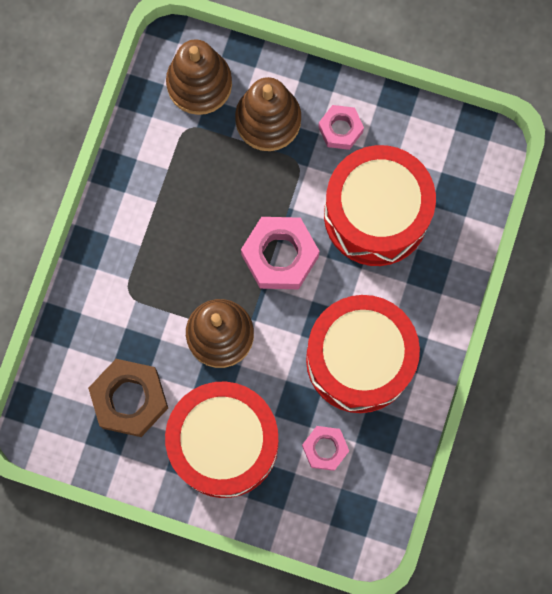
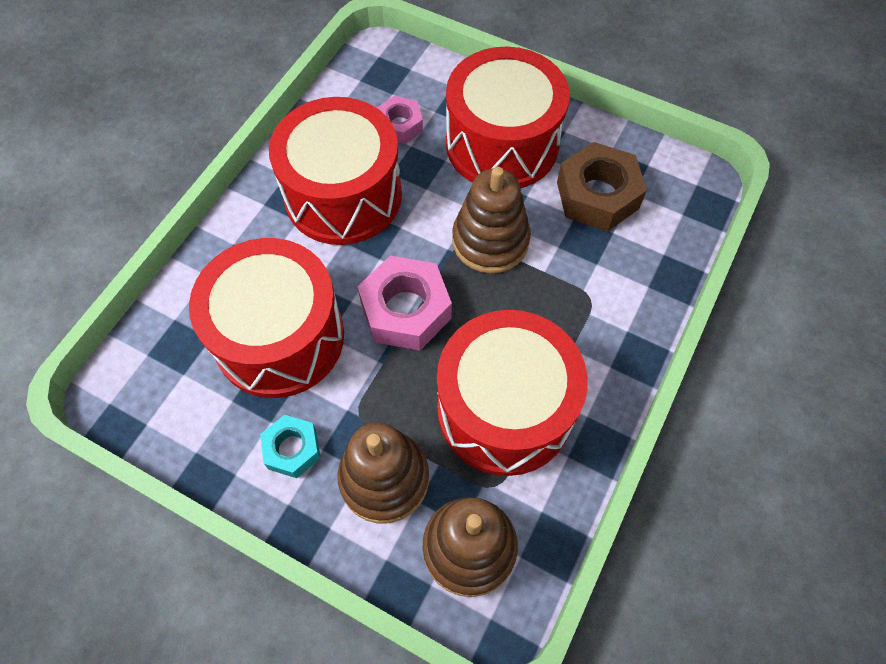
camera: 170 degrees left, 15 degrees down
pink nut [318,105,364,150] -> turquoise nut [260,415,321,478]
none -> red drum [437,310,588,476]

